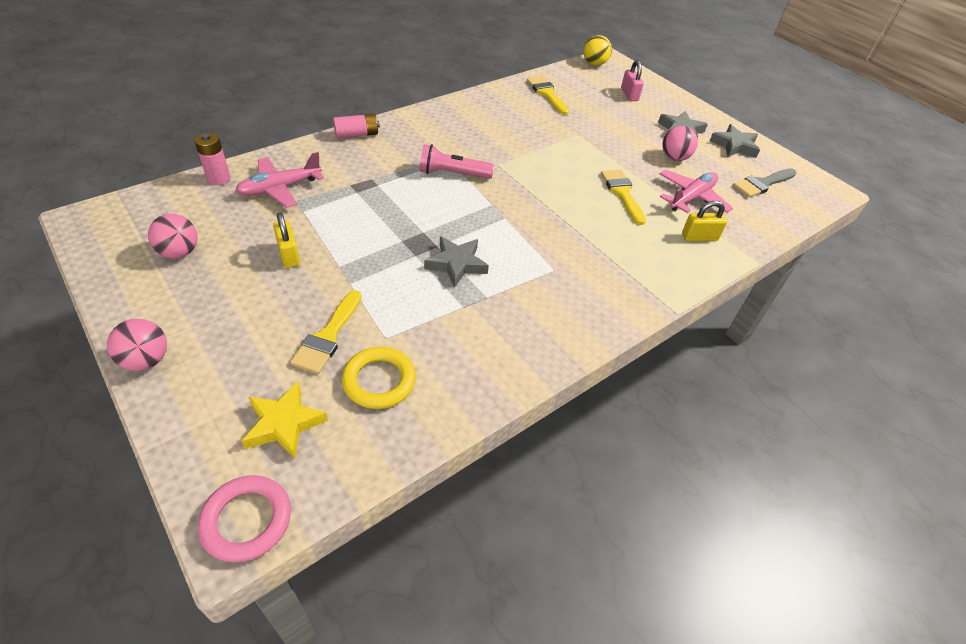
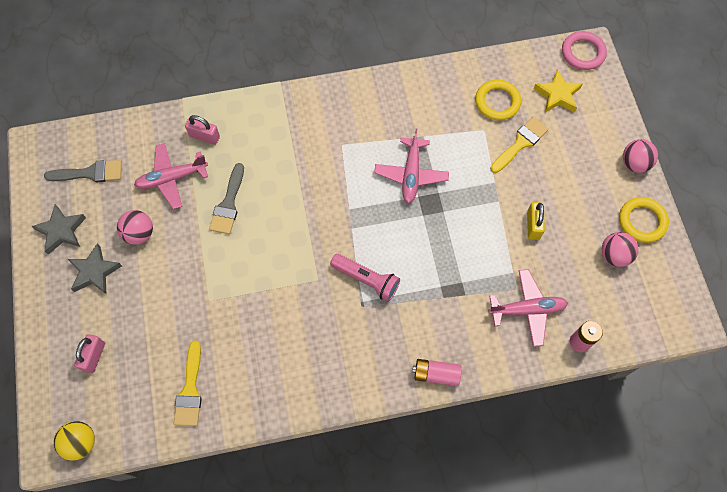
camera: 150 degrees left, 20 degrees up
grey star [424,236,489,288] -> pink plane [374,129,449,204]
yellow brush [601,170,646,225] -> grey brush [209,163,244,234]
yellow padlock [682,200,727,241] -> pink padlock [185,115,220,145]
none -> yellow ring [619,197,669,243]

